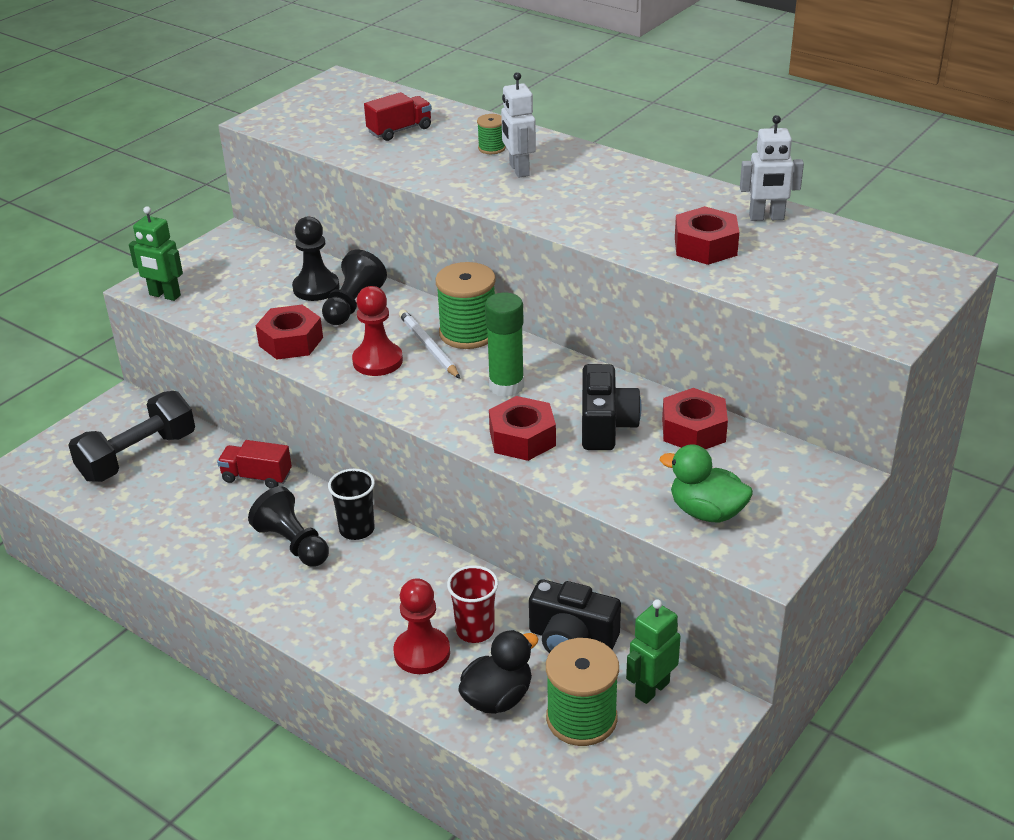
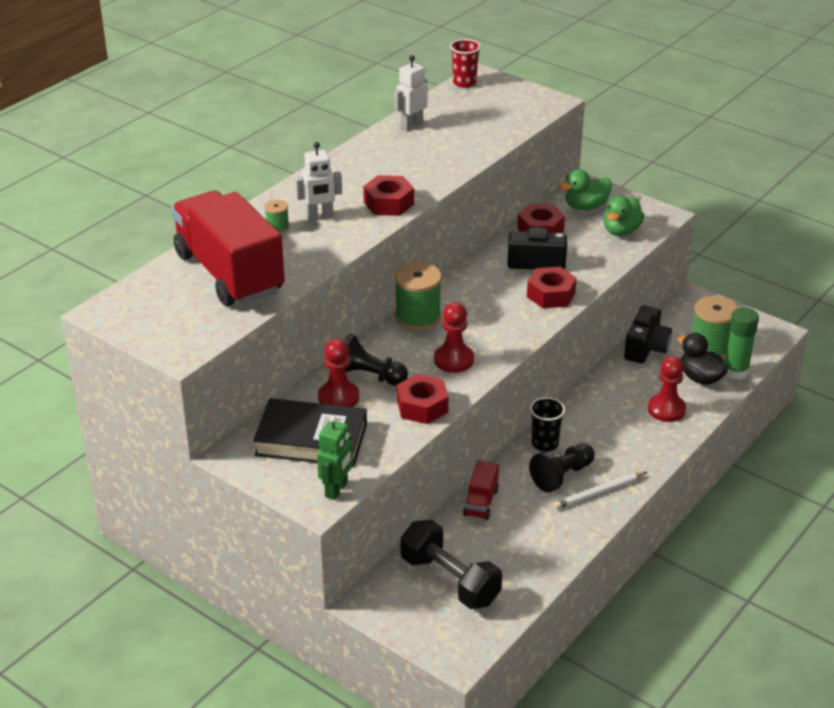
camera: 90 degrees left, 0 degrees up
black pawn [292,217,339,301] -> red pawn [318,339,359,407]
red truck [364,92,432,141] -> red truck [171,191,285,306], size x2.42
white pencil [399,309,460,379] -> white pencil moved to [553,472,647,509]
red cup [447,565,498,643] -> red cup moved to [450,39,481,88]
green glue stick [485,292,524,397] -> green glue stick moved to [725,307,759,380]
green robot [626,599,681,704] -> none
red nut [675,206,739,265] -> red nut moved to [363,175,414,216]
white robot [740,115,804,221] -> white robot turned 135 degrees counterclockwise [394,55,427,130]
none -> black book [253,398,367,467]
none -> green duck [560,169,612,210]

